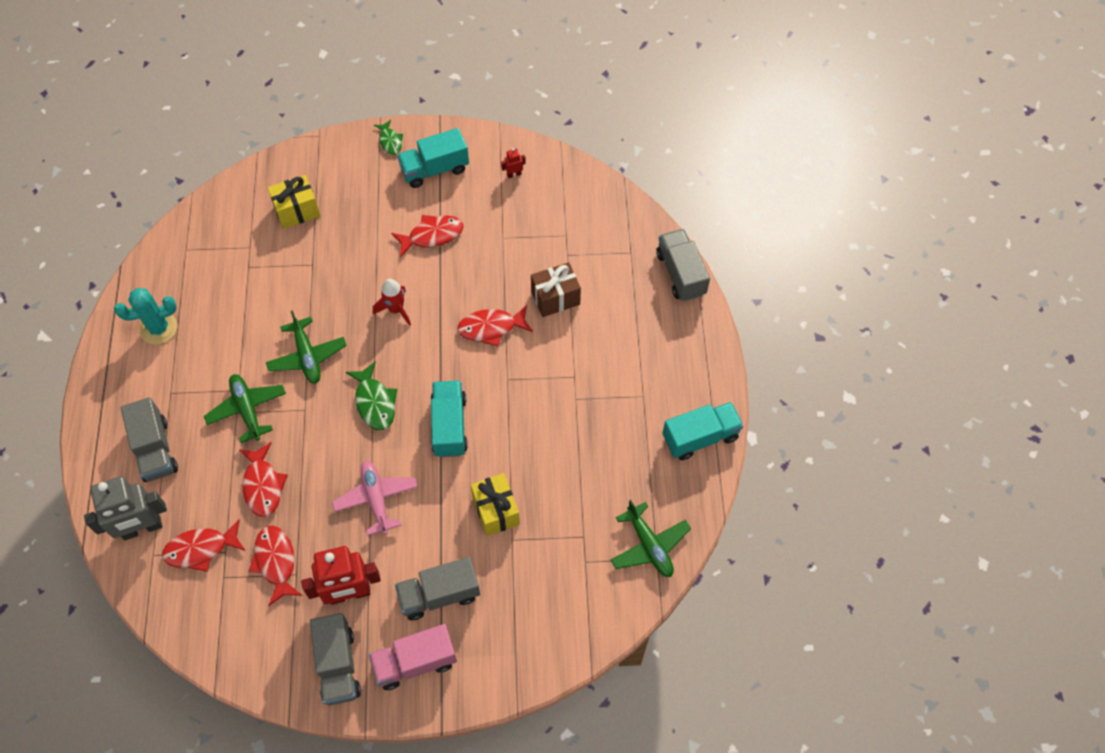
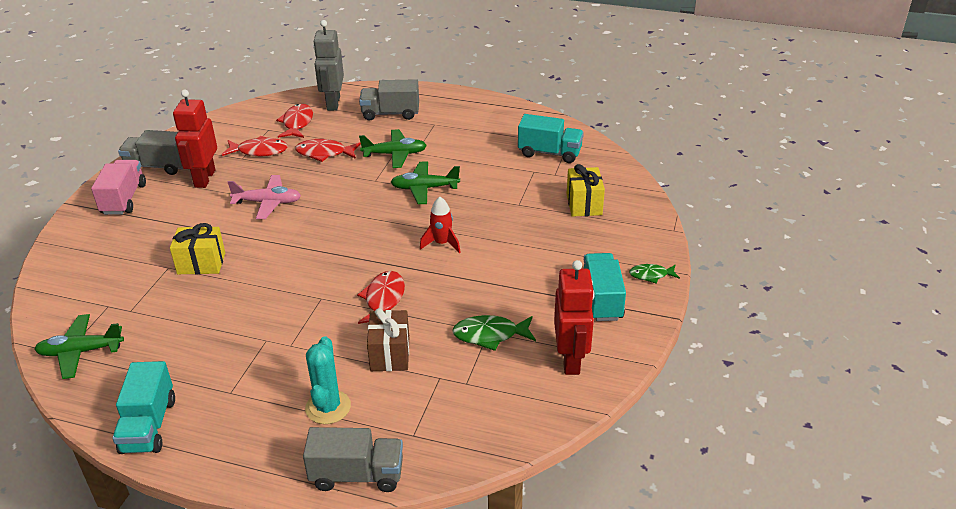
camera: 110 degrees right, 25 degrees down
turquoise cactus [114,288,177,345] -> turquoise cactus moved to [305,336,351,424]
green fish [346,361,397,431] -> green fish moved to [452,315,536,351]
red fish [391,215,464,257] -> none
grey truck [395,557,480,620] -> none
turquoise truck [431,380,468,457] -> turquoise truck moved to [518,114,584,163]
red robot [501,148,526,178] -> red robot [554,260,595,375], size x2.44

